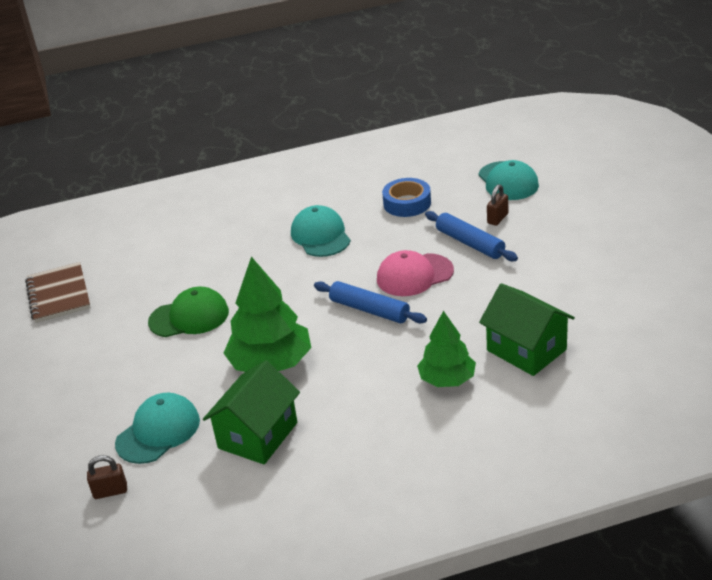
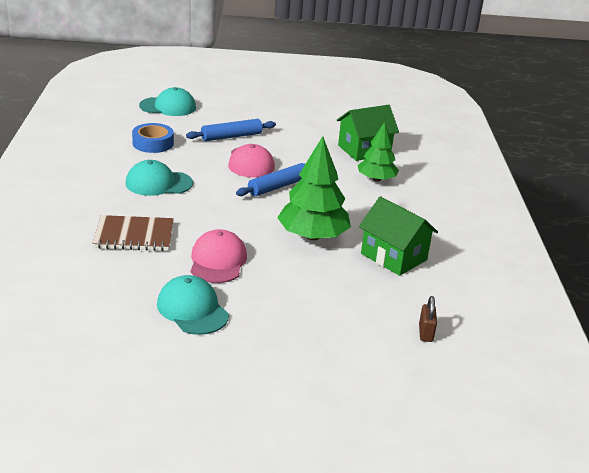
camera: 80 degrees left, 5 degrees down
brown notebook [25,262,91,323] -> brown notebook moved to [92,215,174,251]
turquoise cap [115,393,200,464] -> turquoise cap moved to [157,275,229,335]
green cap [148,287,229,337] -> pink cap [191,229,247,283]
brown padlock [487,184,508,226] -> none

